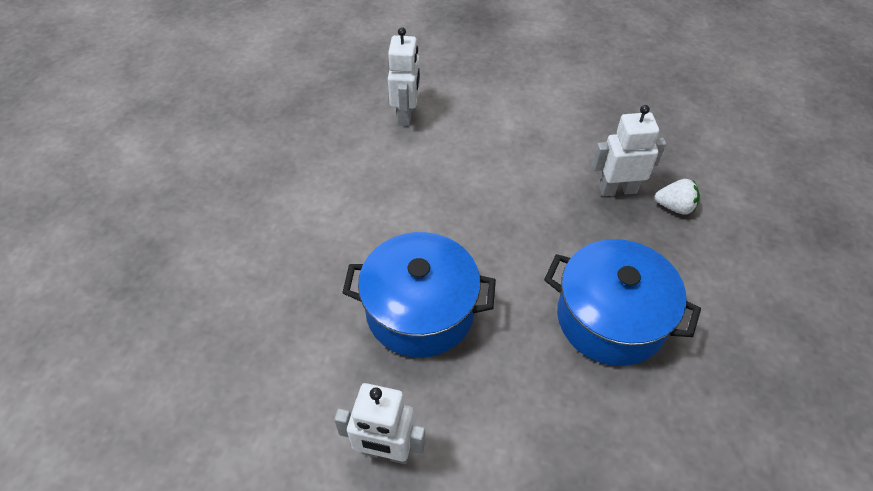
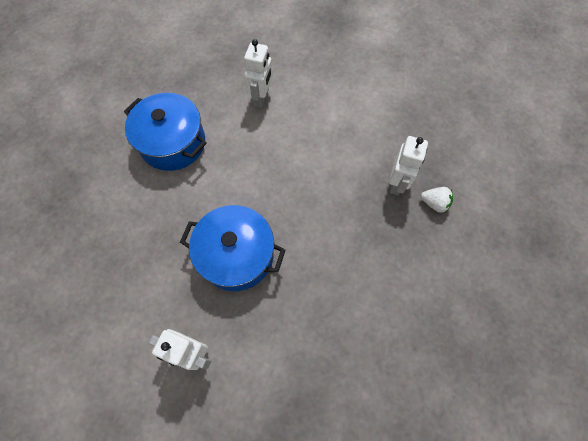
camera: 10 degrees right, 15 degrees up
blue pot [544,239,701,366] -> blue pot moved to [124,93,207,171]
white robot [592,105,666,196] -> white robot turned 105 degrees clockwise [389,136,428,195]

